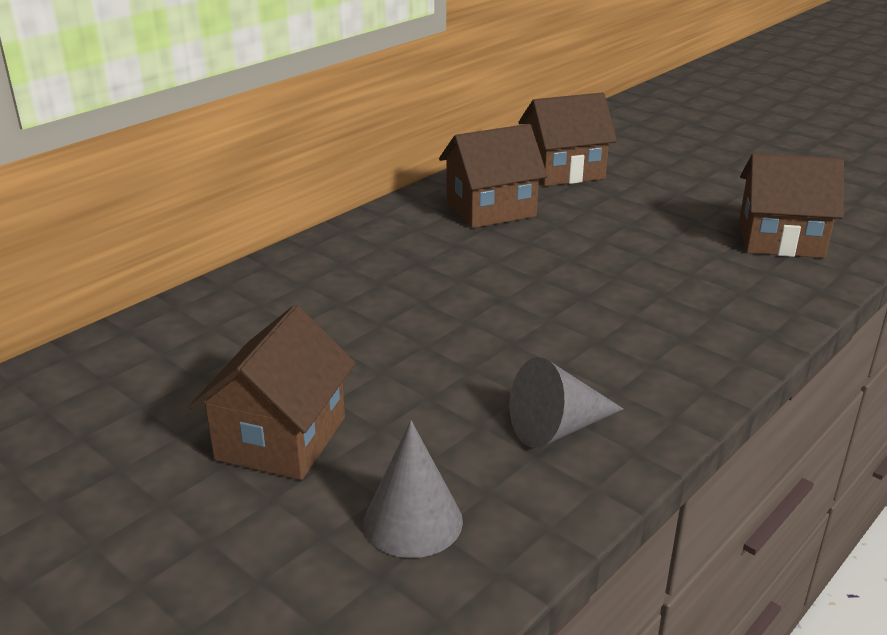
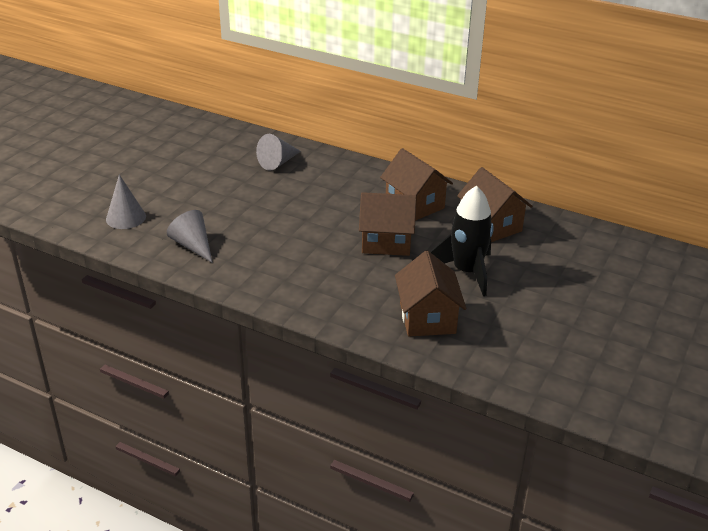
camera: 75 degrees right, 5 degrees up
brown house [189,305,356,480] -> brown house moved to [359,192,417,256]
none -> grey cone [256,134,301,171]
none -> black rocket [431,185,494,296]

